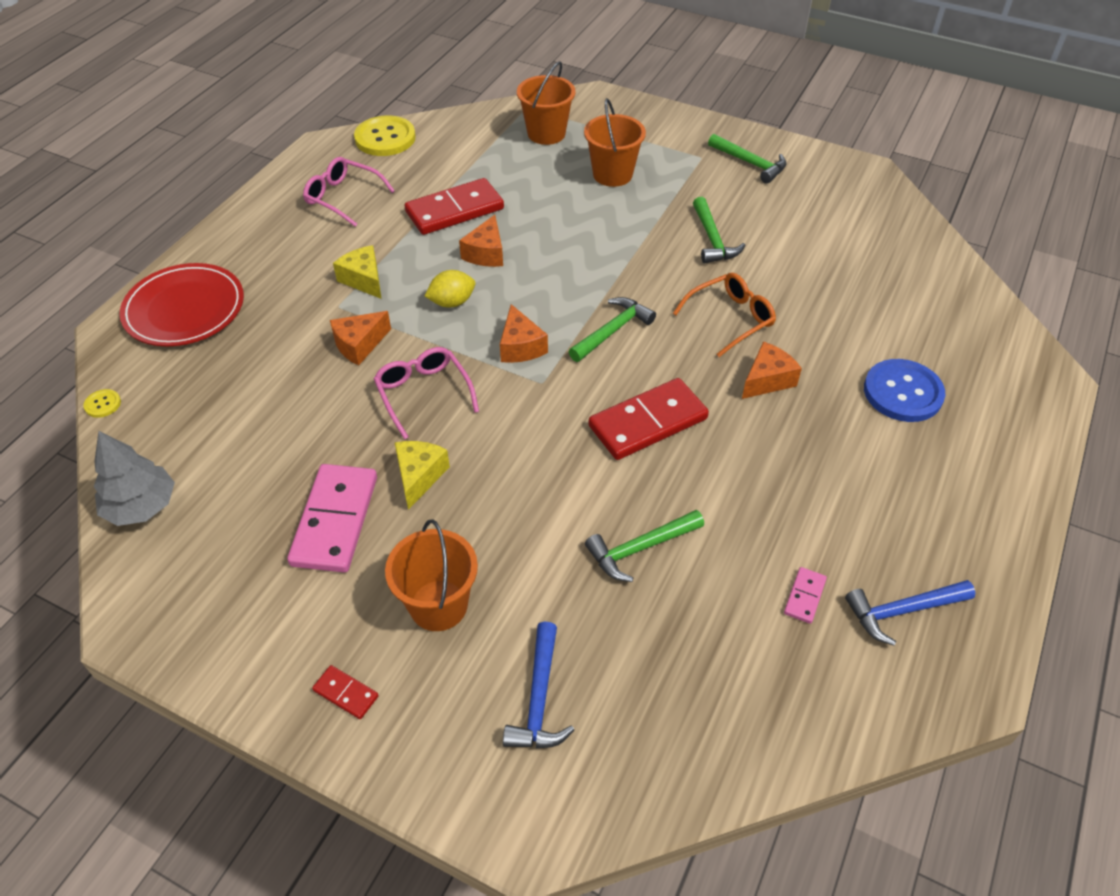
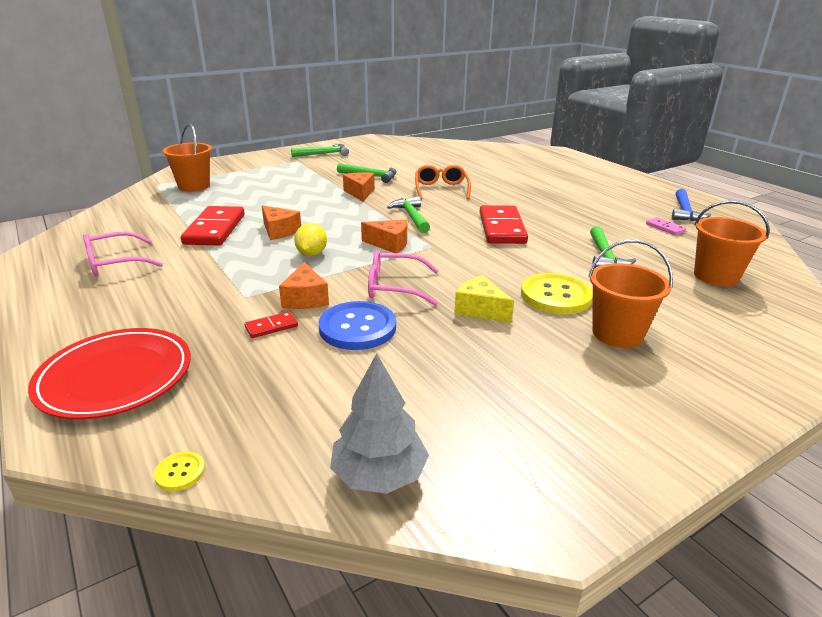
camera: 60 degrees left, 20 degrees down
pink domino [287,464,377,572] -> none
red domino [312,665,379,719] -> red domino moved to [244,311,298,338]
yellow cheese [333,245,382,299] -> none
yellow button [354,115,416,156] -> yellow button moved to [521,273,593,314]
blue hammer [503,622,574,748] -> none
orange bucket [584,98,646,187] -> orange bucket moved to [694,200,770,287]
orange cheese [742,341,802,399] -> orange cheese moved to [343,172,375,202]
blue button [864,359,945,422] -> blue button moved to [319,301,396,350]

